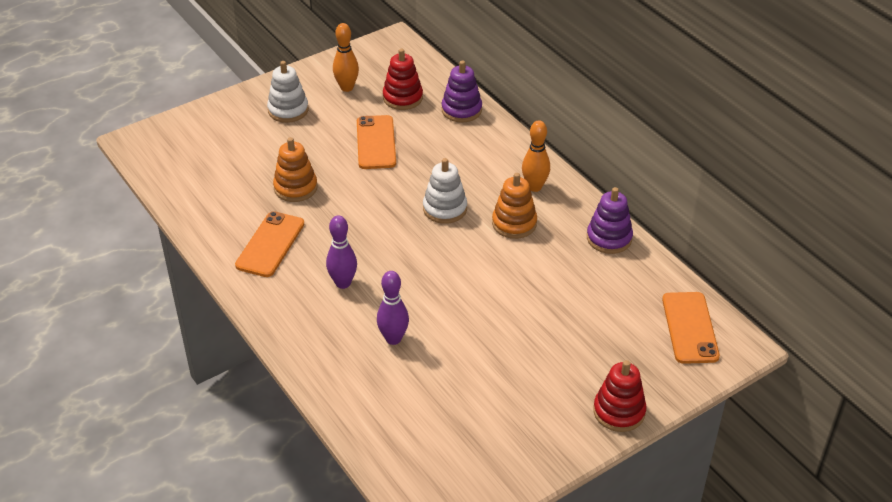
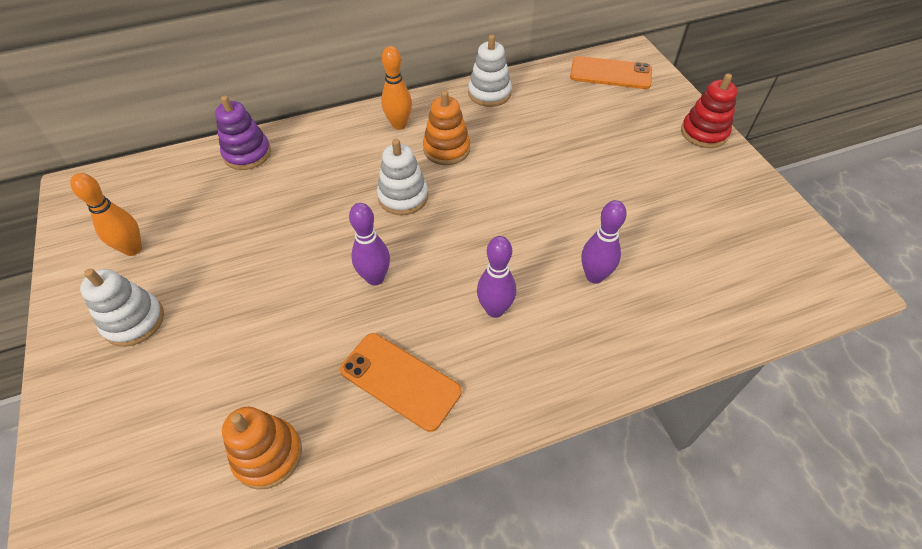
camera: 75 degrees left, 10 degrees up
orange stacking toy [273,137,318,202] -> orange stacking toy moved to [222,407,302,490]
orange phone [357,115,396,169] -> none
red stacking toy [383,49,423,110] -> none
purple stacking toy [587,187,633,254] -> white stacking toy [468,35,512,107]
none -> purple bowling pin [349,203,390,286]

